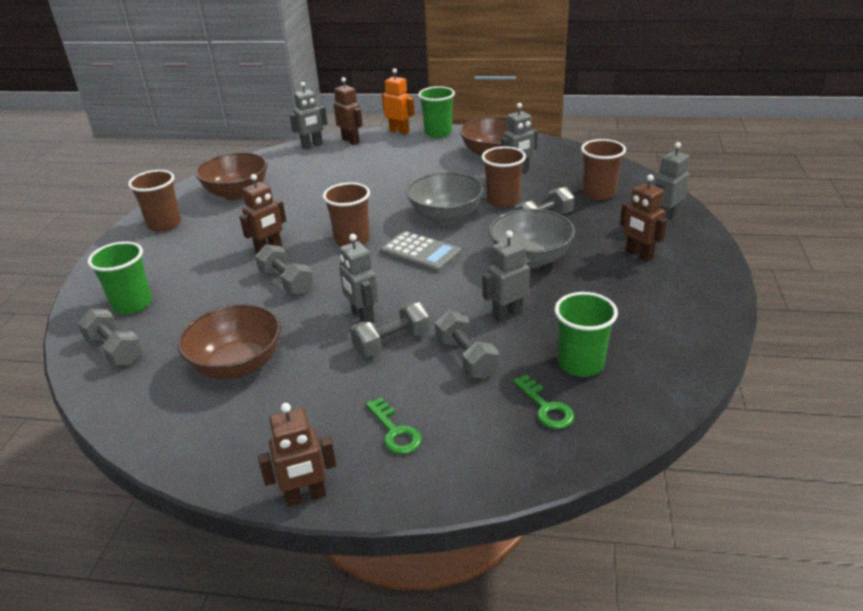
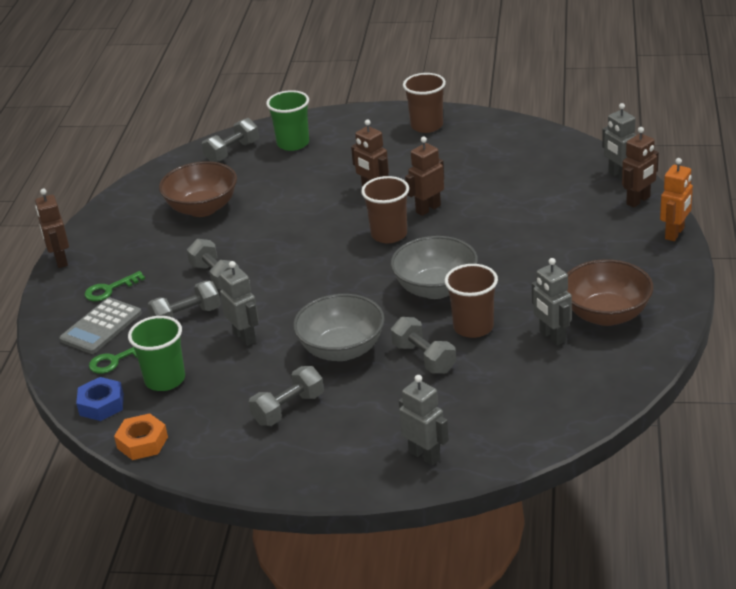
camera: 90 degrees right, 0 degrees up
brown bowl [196,152,268,200] -> none
grey dumbbell [255,244,314,295] -> grey dumbbell moved to [249,366,324,426]
grey robot [339,234,379,323] -> none
grey calculator [380,231,461,272] -> grey calculator moved to [59,297,142,354]
green cup [418,86,455,138] -> none
brown cup [581,139,626,200] -> none
brown robot [620,174,667,261] -> brown robot moved to [405,137,444,216]
none -> blue nut [76,377,124,421]
none -> orange nut [114,413,168,460]

